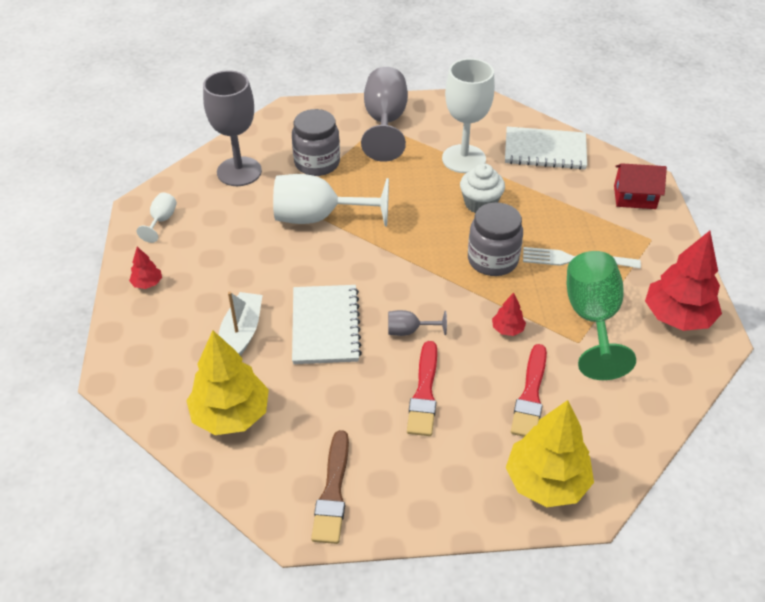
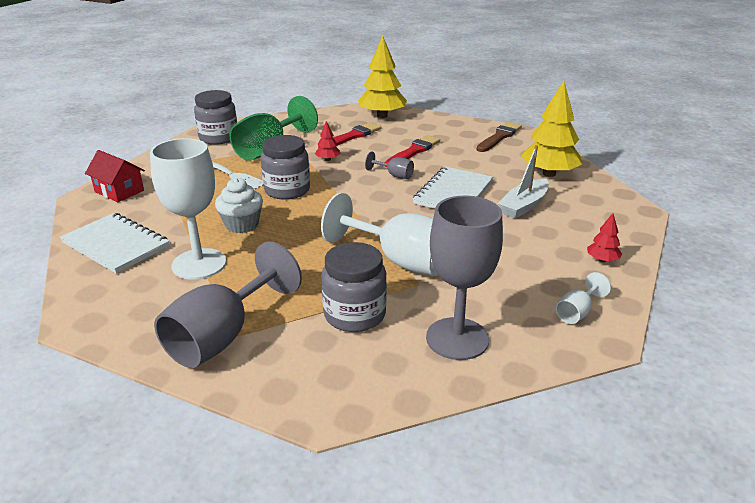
camera: 150 degrees left, 15 degrees down
red tree [645,231,722,331] -> grey jar [194,90,237,145]

